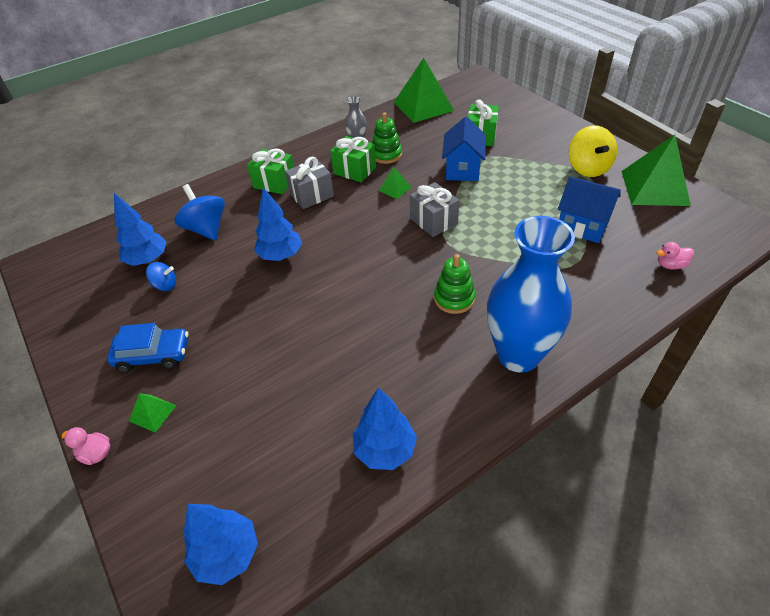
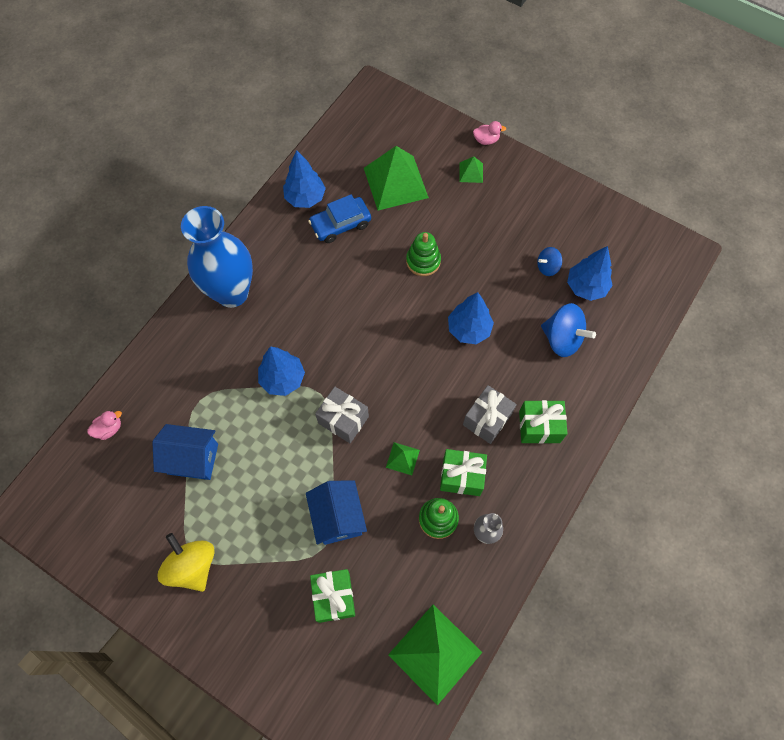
camera: 155 degrees right, 20 degrees up
blue car [107,323,188,373] -> blue car moved to [308,194,371,243]
blue tree [184,504,258,585] -> blue tree moved to [258,346,305,396]
green stacking toy [434,254,475,314] -> green stacking toy moved to [406,232,441,276]
green pyramid [621,135,691,206] -> green pyramid moved to [364,146,429,210]

